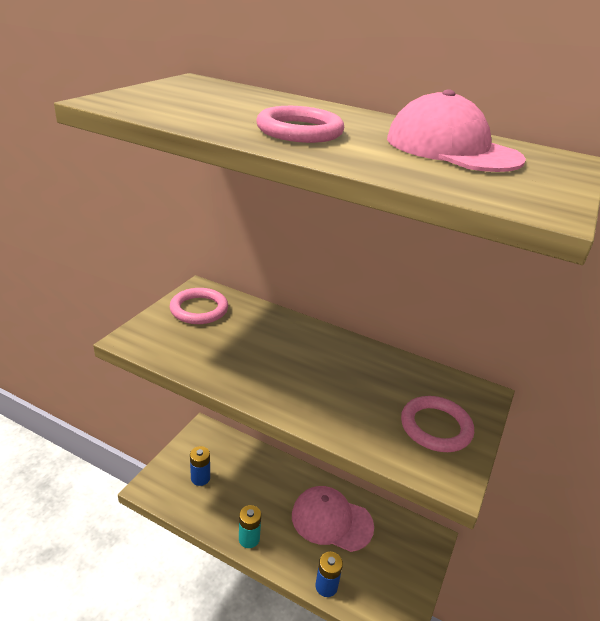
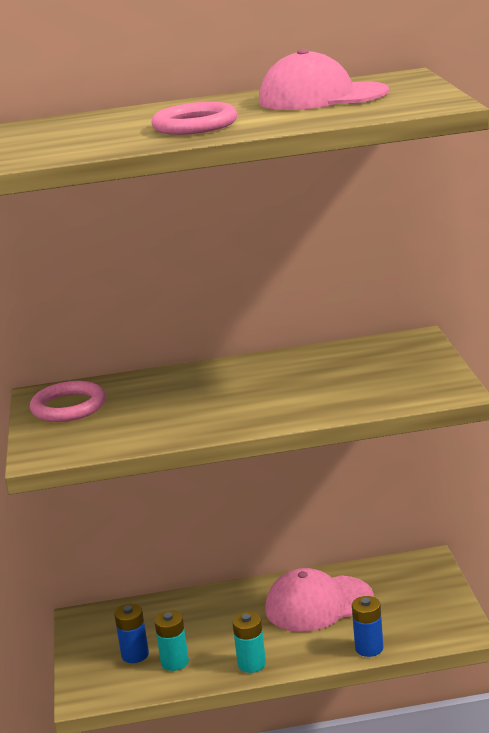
camera: 30 degrees left, 10 degrees down
pink ring [401,396,474,452] -> none
none -> turquoise battery [154,611,189,671]

